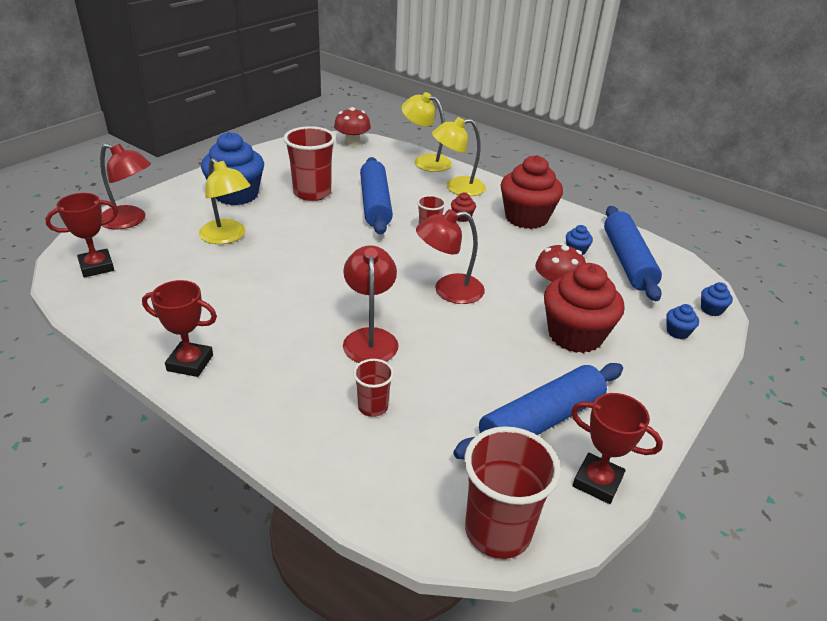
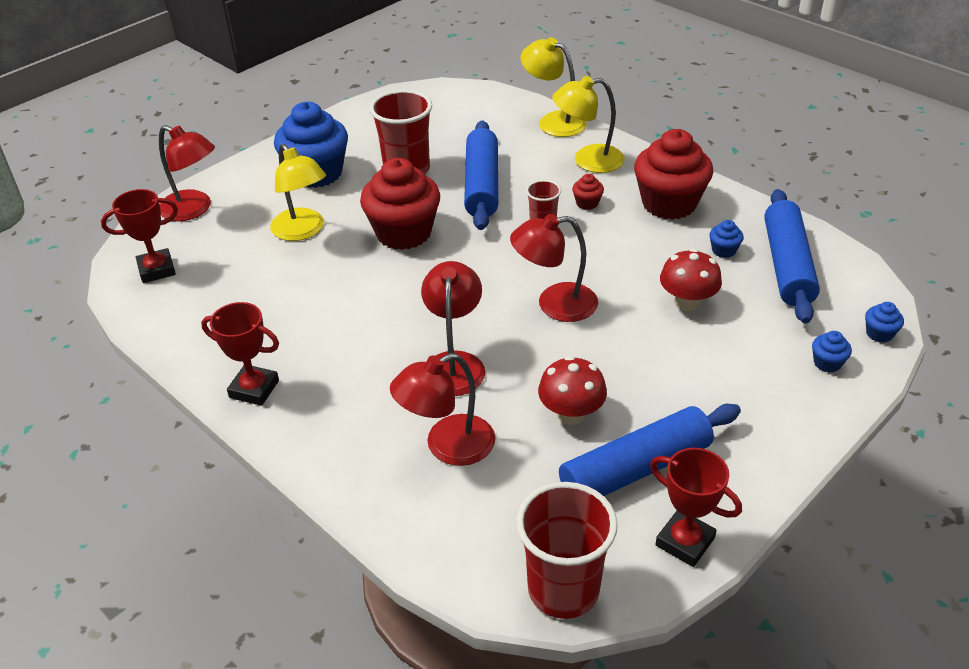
camera: 10 degrees right, 5 degrees up
red mushroom [334,107,371,147] -> red mushroom moved to [538,356,607,425]
red cup [353,359,394,417] -> red lamp [390,353,495,466]
red cupcake [544,263,625,353] -> red cupcake moved to [360,158,440,250]

